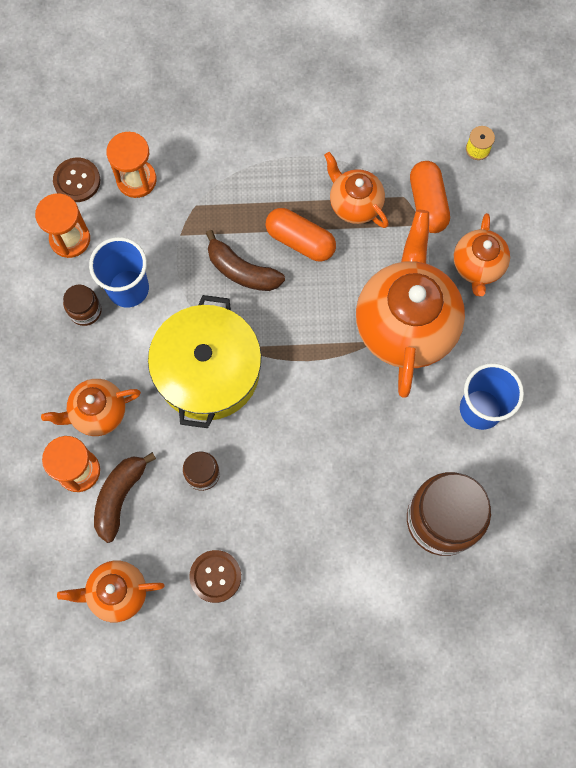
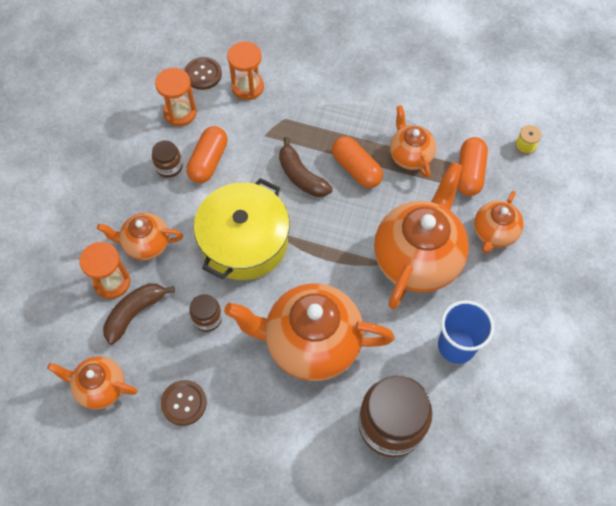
camera: 20 degrees right, 10 degrees down
blue cup [89,237,149,308] -> orange capsule [186,126,228,183]
none -> orange teapot [224,283,395,381]

